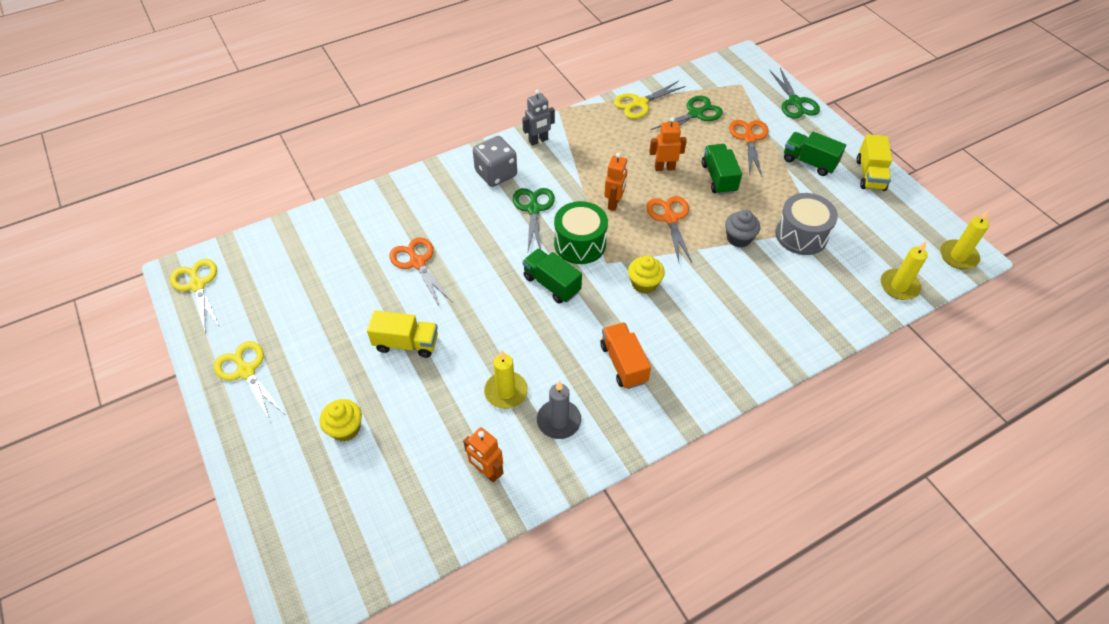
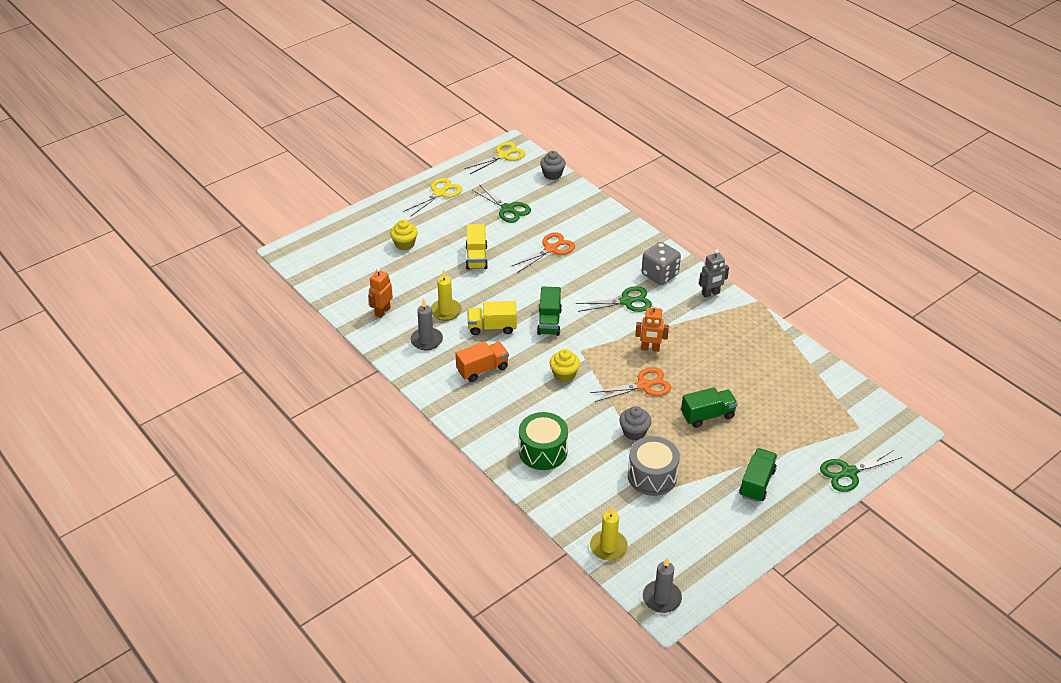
camera: 80 degrees right, 10 degrees down
grey robot [522,90,555,146] -> grey robot turned 75 degrees counterclockwise [699,250,729,298]
green truck [522,248,582,304] -> green truck turned 150 degrees clockwise [537,286,562,336]
green drum [554,201,608,264] -> green drum moved to [519,412,568,470]
yellow scissors [614,81,686,119] -> none
orange robot [649,117,687,171] -> none
green scissors [650,96,723,130] -> green scissors moved to [472,185,531,223]
orange scissors [729,120,769,176] -> none
yellow truck [856,134,892,191] -> yellow truck moved to [468,301,517,335]
yellow candle [940,210,989,269] -> grey candle [643,558,682,613]
none -> grey cupcake [540,151,566,180]

